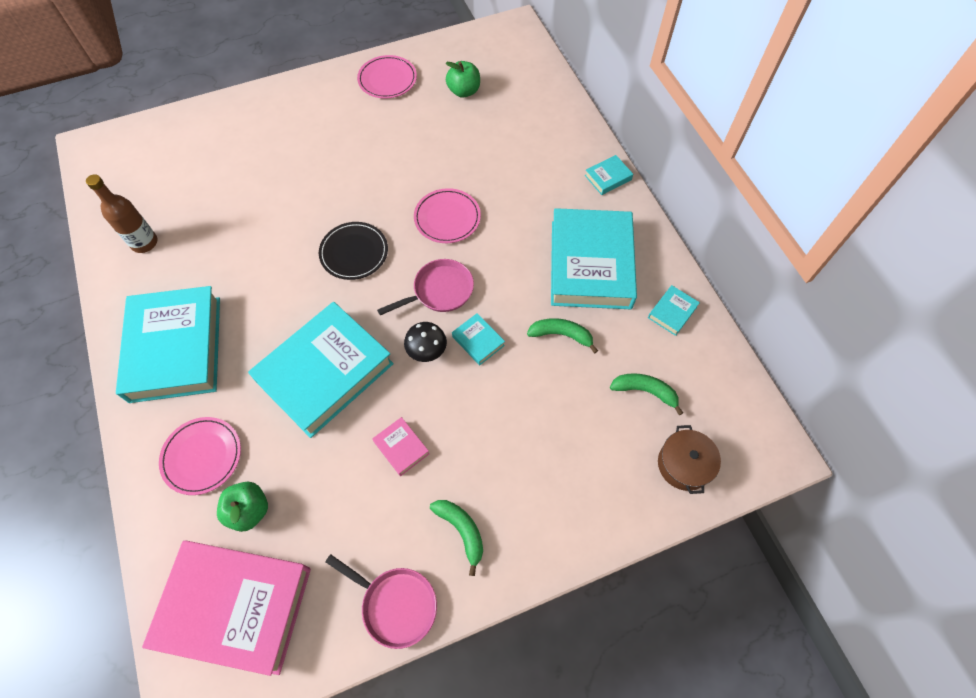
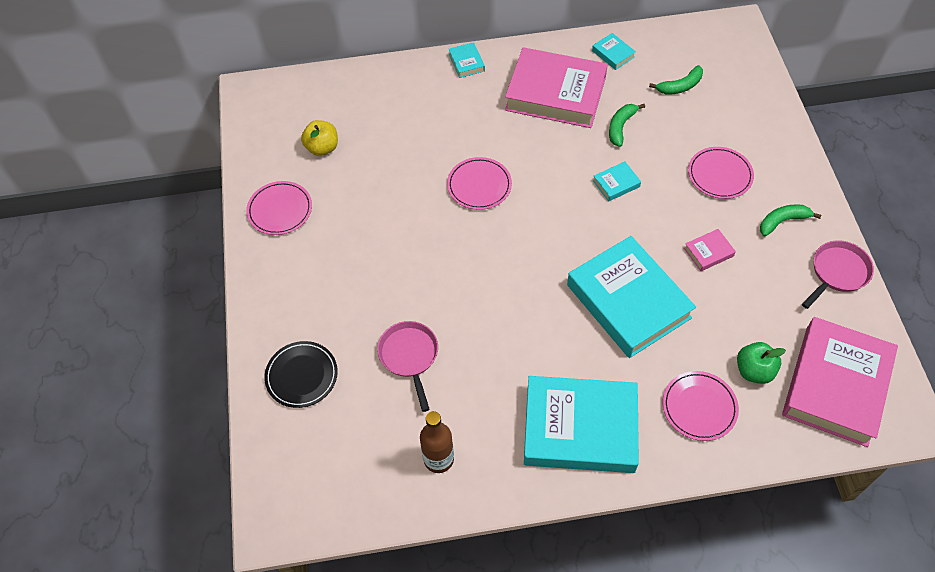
camera: 75 degrees left, 5 degrees down
black plate [319,222,388,280] -> black plate moved to [264,341,338,408]
pink pan [377,259,474,315] -> pink pan moved to [377,321,438,412]
black mushroom [404,322,447,362] -> none
green apple [446,61,480,98] -> yellow apple [301,120,338,156]
turquoise book [551,208,637,309] -> pink book [505,47,608,128]
green banana [610,373,683,415] -> green banana turned 150 degrees counterclockwise [649,65,703,95]
brown pot [658,425,721,494] -> none
none -> pink plate [688,147,754,199]

